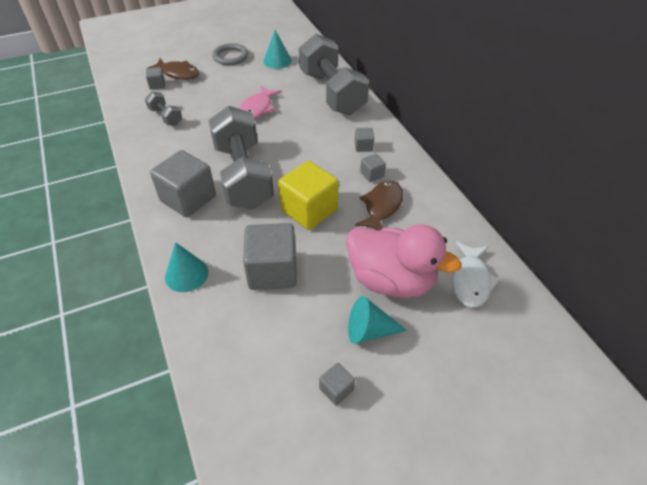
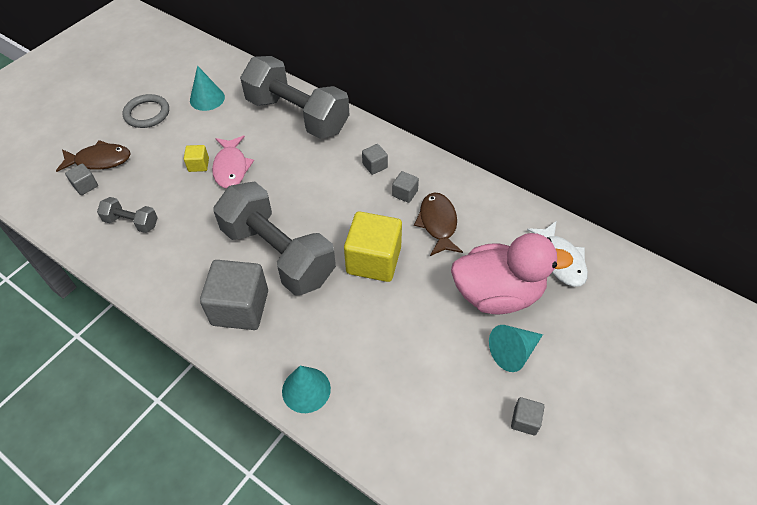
camera: 30 degrees left, 5 degrees up
grey cube [243,223,297,290] -> none
none -> yellow cube [184,145,209,172]

